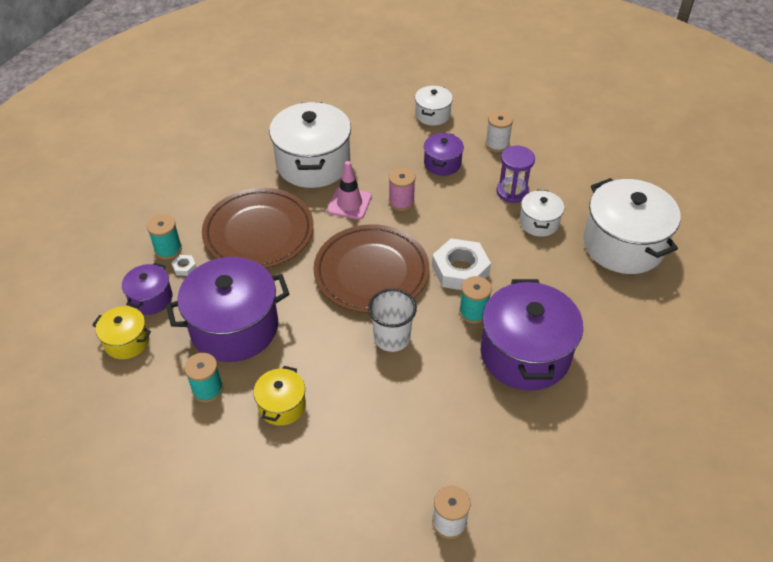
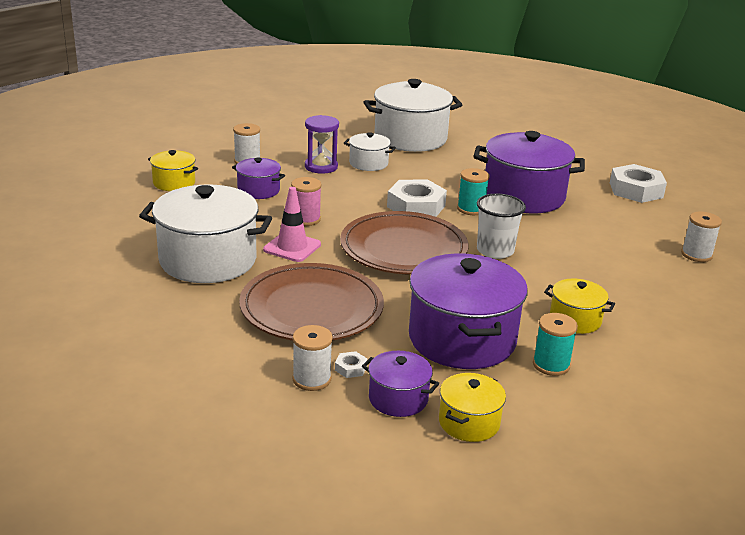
camera: 80 degrees left, 20 degrees down
turquoise spool [147,214,182,260] -> white spool [292,325,333,391]
white pot [415,86,453,126] -> yellow pot [148,150,199,191]
none -> white nut [610,164,667,203]

